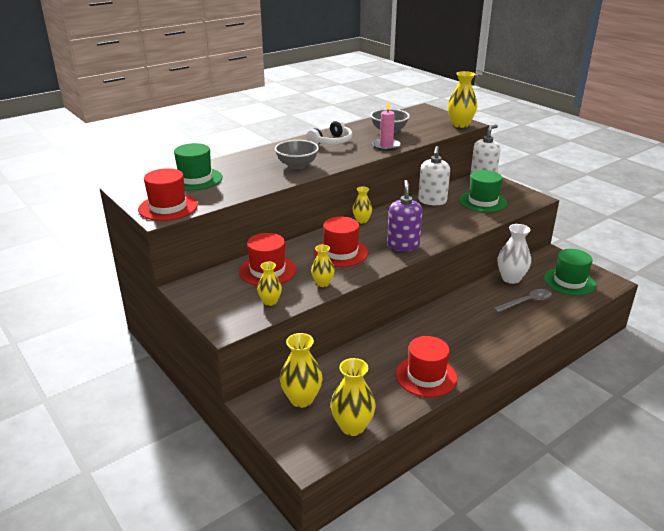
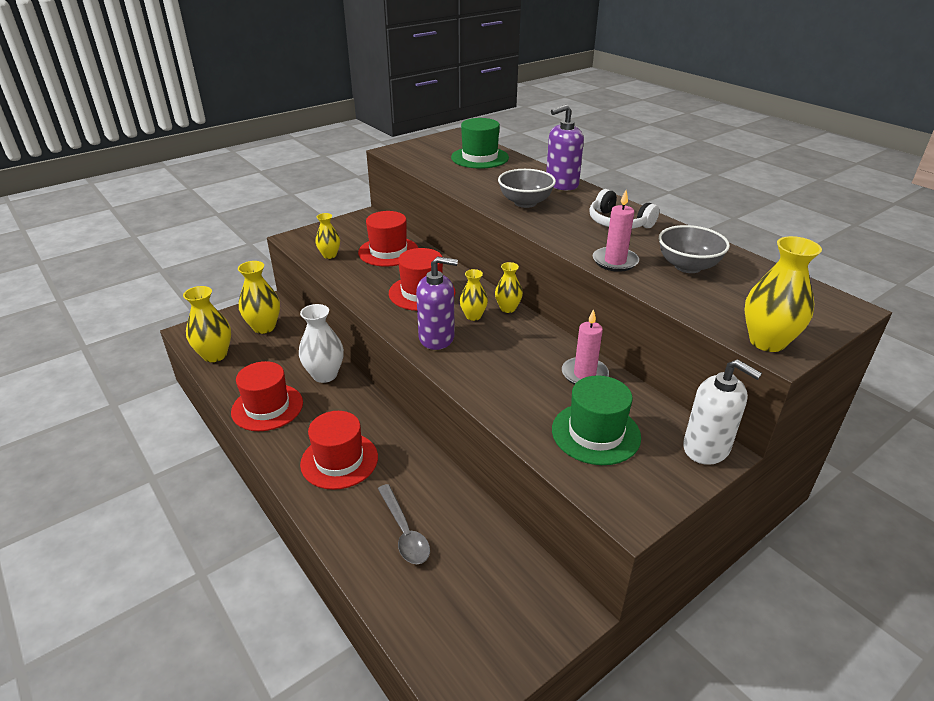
camera: 90 degrees right, 5 degrees up
red hat [138,168,198,221] -> red hat moved to [300,411,378,490]
yellow vase [311,245,335,287] -> yellow vase moved to [460,269,488,321]
white soap dispenser [418,146,450,205] -> pink candle [562,309,609,385]
white vase [498,224,531,284] -> white vase moved to [299,304,344,383]
green hat [544,249,596,296] -> none
none -> purple soap dispenser [546,105,584,190]

